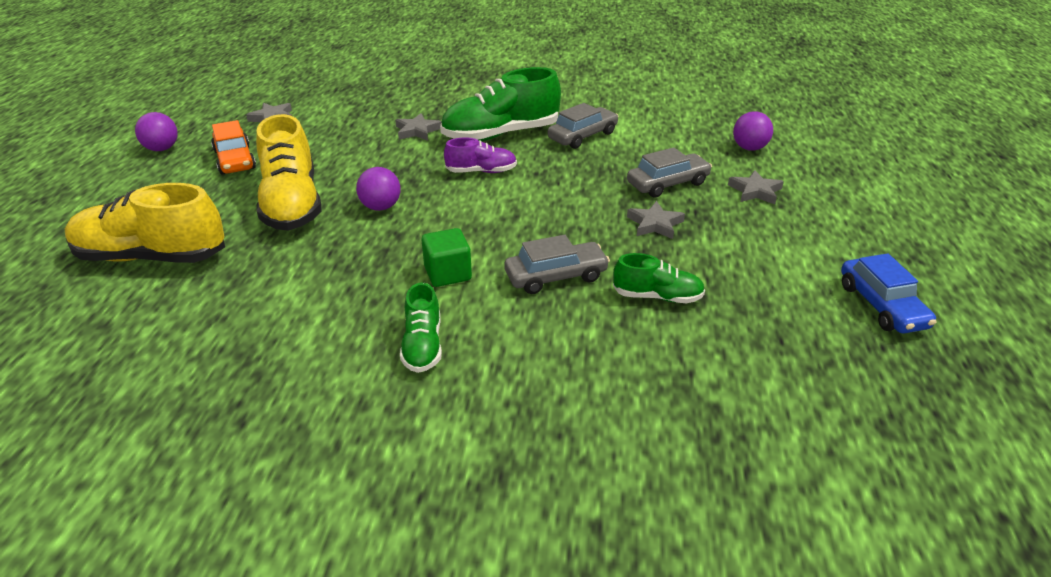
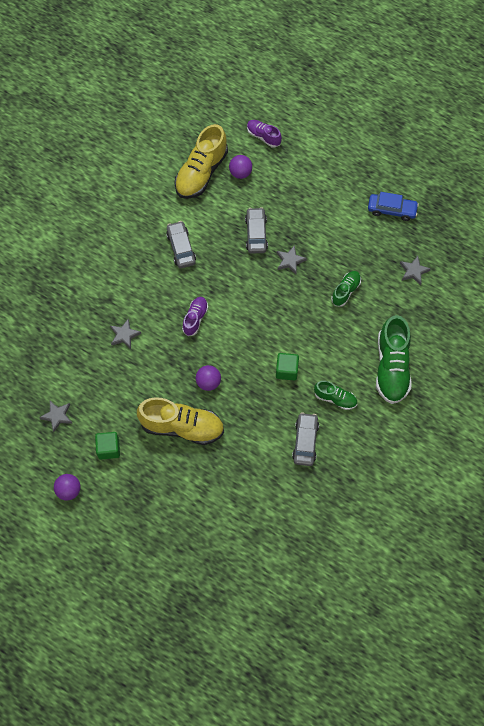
camera: 65 degrees left, 30 degrees up
yellow shoe [65,183,225,263] -> yellow shoe moved to [175,124,228,199]
orange car [211,120,256,175] -> green cube [95,432,120,460]
green shoe [440,67,561,141] -> green shoe moved to [376,315,412,404]
grey car [504,235,610,294] -> grey car moved to [292,412,319,466]
grey star [728,170,784,204] -> grey star moved to [400,256,431,285]
none -> purple shoe [247,120,282,148]

